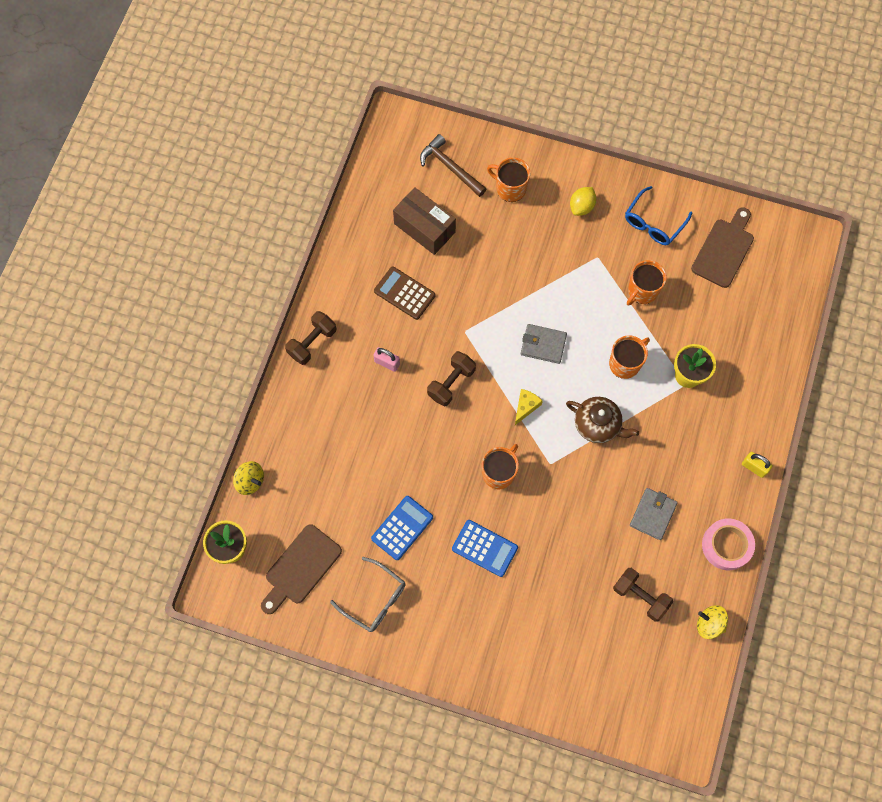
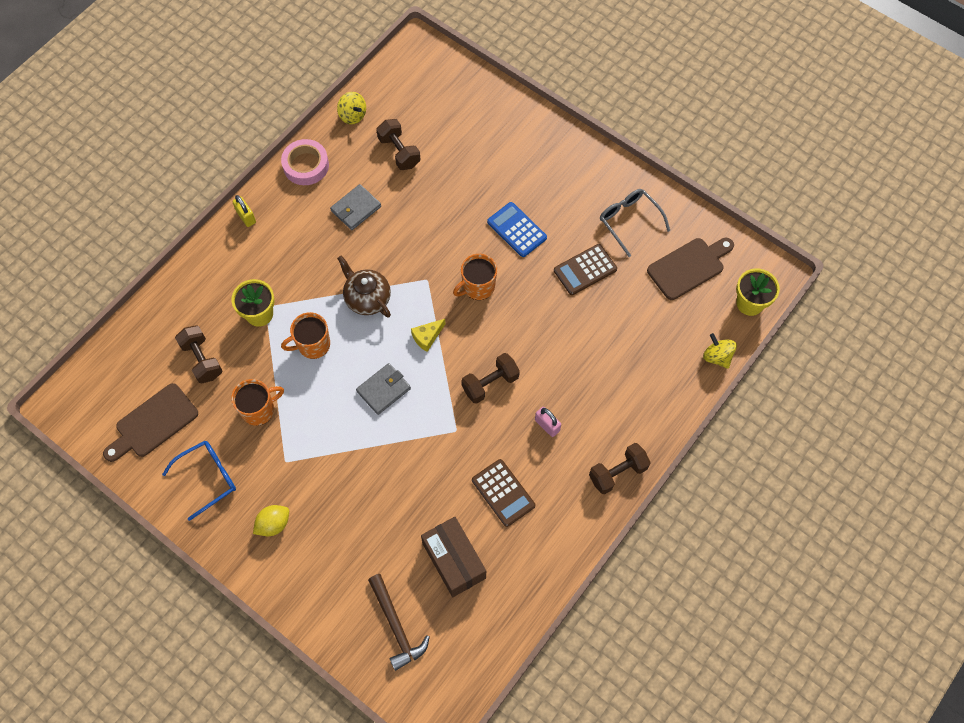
camera: 160 degrees left, 5 degrees down
blue calculator [371,496,433,560] -> brown calculator [554,244,617,295]
orange mug [487,158,530,202] -> none
grey wallet [521,324,567,364] -> grey wallet turned 75 degrees counterclockwise [356,363,411,415]
none -> brown dumbbell [175,325,223,384]

